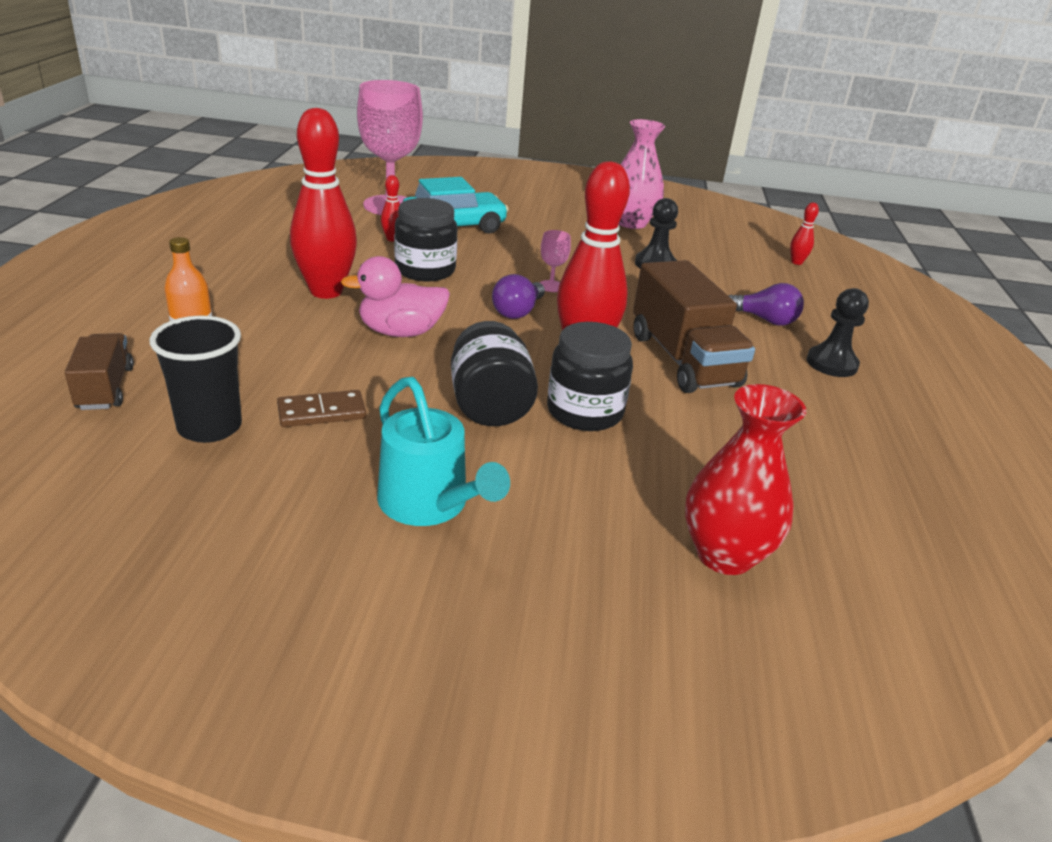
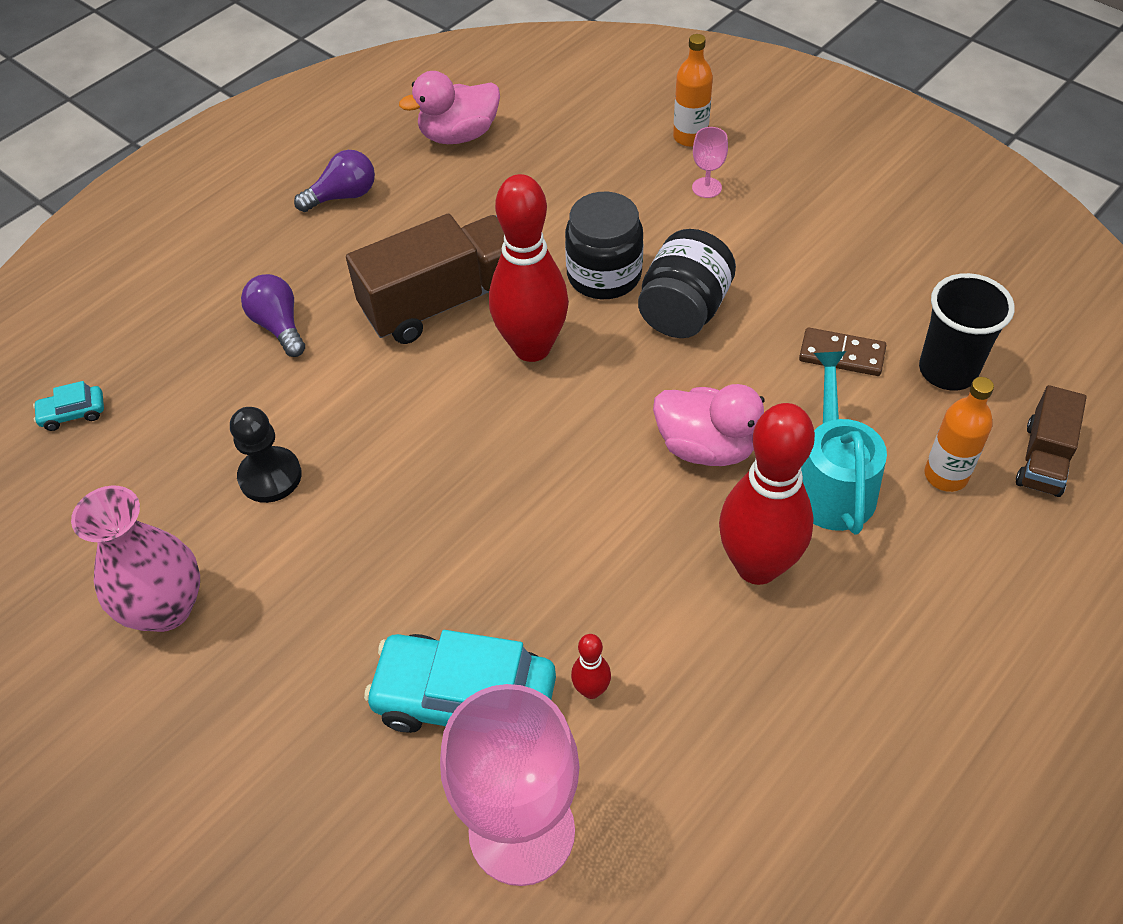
camera: 140 degrees left, 20 degrees up
turquoise watering can [377,377,510,526] -> turquoise watering can moved to [801,351,887,534]
black jar [394,198,458,281] -> none
purple light bulb [492,274,545,319] -> purple light bulb moved to [294,150,375,212]
pink goblet [540,230,571,292] -> pink goblet moved to [692,127,728,198]
brown truck [633,260,755,393] -> brown truck turned 45 degrees clockwise [346,214,504,344]
red vase [685,384,807,575] -> none
red bowling pin [790,203,819,265] -> turquoise car [33,381,104,431]
black pawn [807,288,869,377] -> none
none -> pink duck [399,71,500,144]
none -> orange bottle [673,34,713,147]

